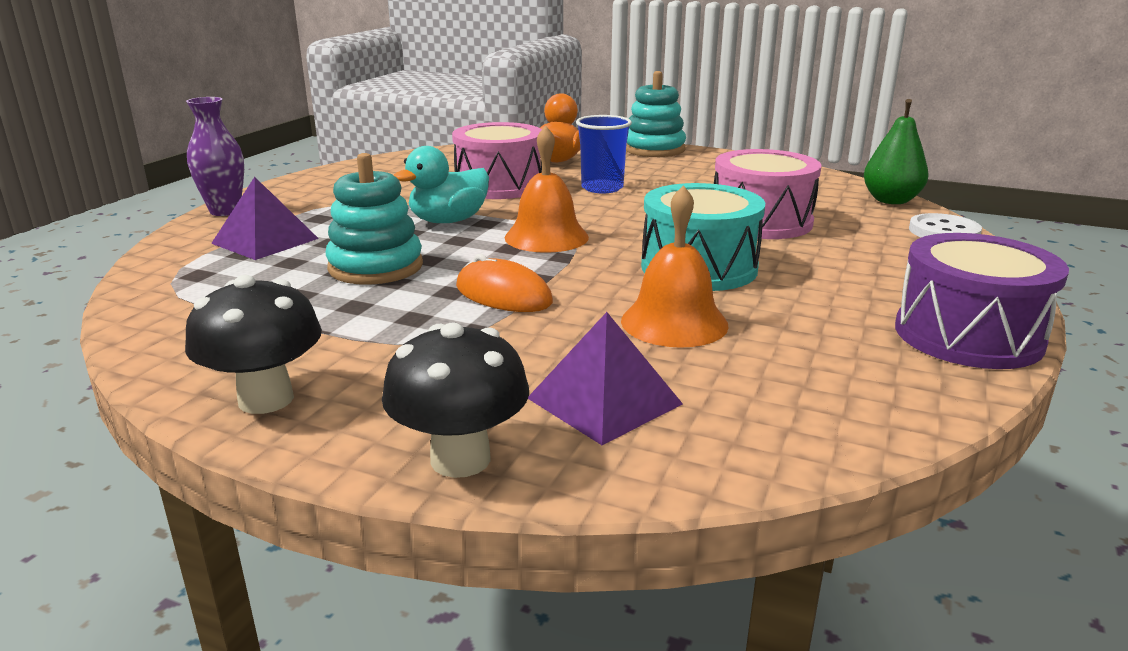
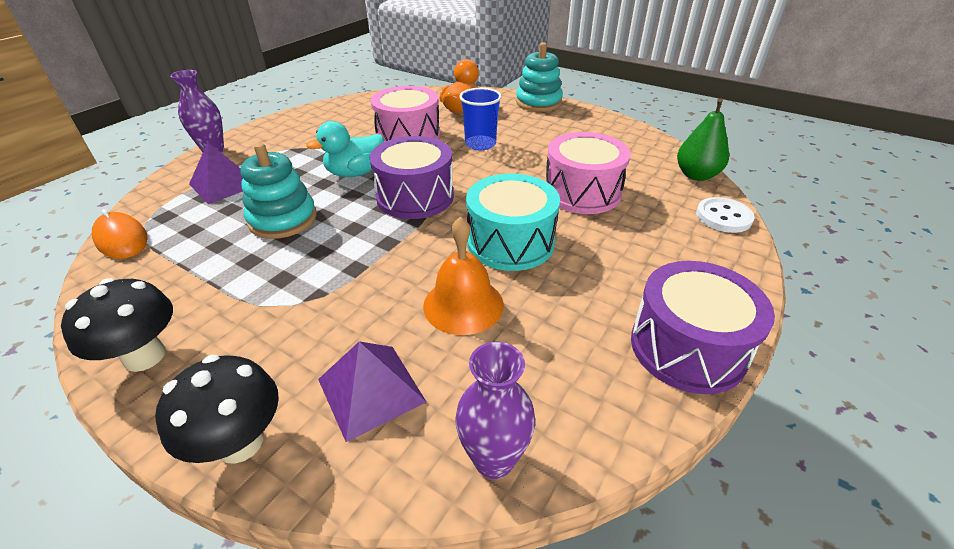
camera: 10 degrees right, 15 degrees up
orange mouse [456,254,553,312] -> orange mouse moved to [92,209,148,259]
orange bell [505,126,589,253] -> purple drum [369,136,454,219]
none -> purple vase [455,342,535,479]

